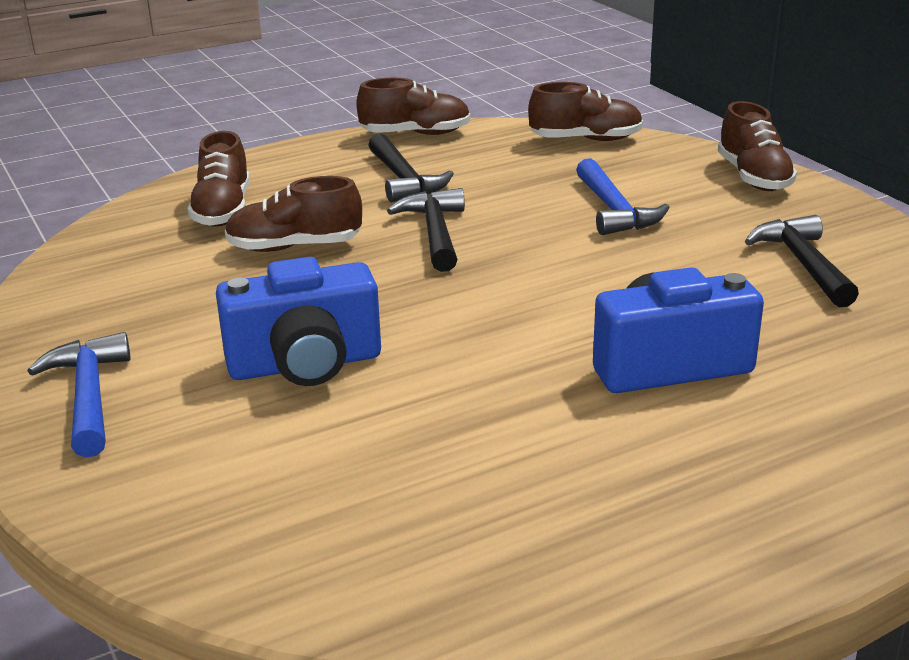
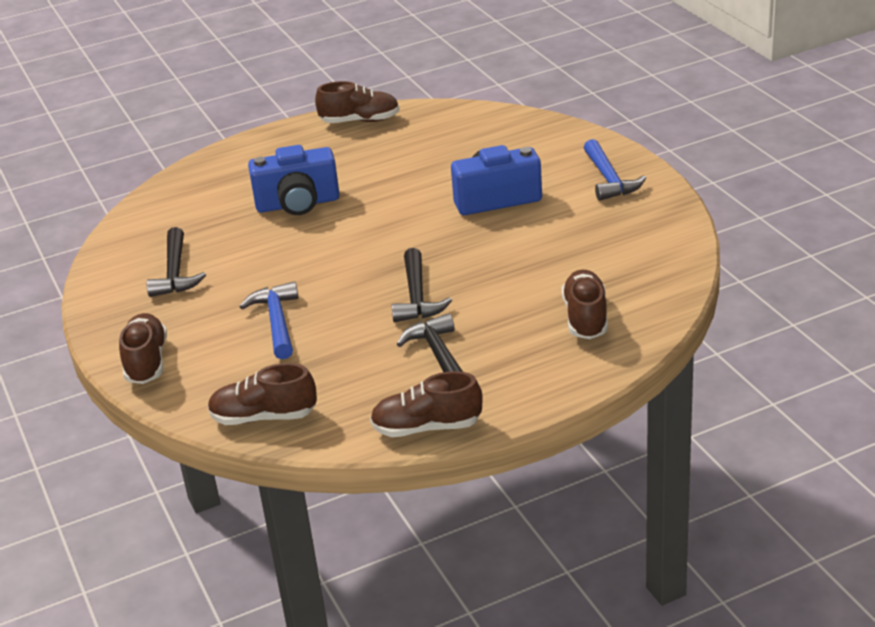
camera: 175 degrees left, 5 degrees up
brown shoe [225,176,362,252] -> brown shoe moved to [315,81,400,123]

